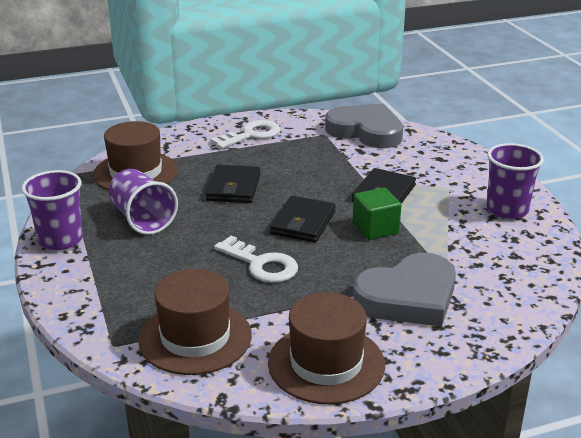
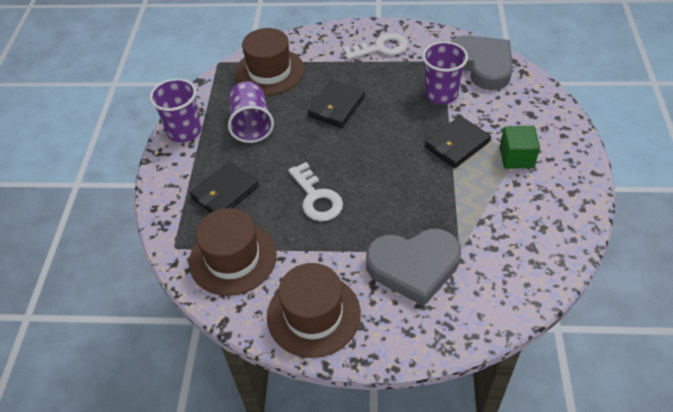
camera: 25 degrees right, 20 degrees up
black wallet [269,196,336,243] -> black wallet moved to [189,161,259,213]
green cube [353,187,401,240] -> green cube moved to [500,126,540,169]
purple cup [486,143,544,219] -> purple cup moved to [422,41,468,104]

